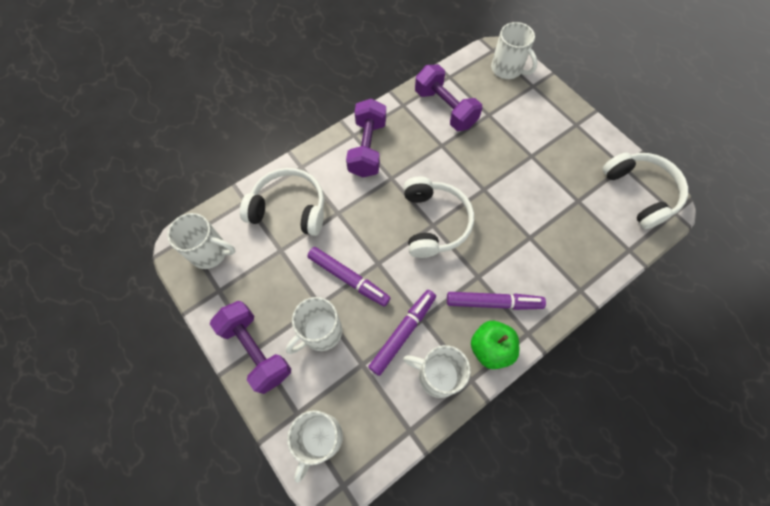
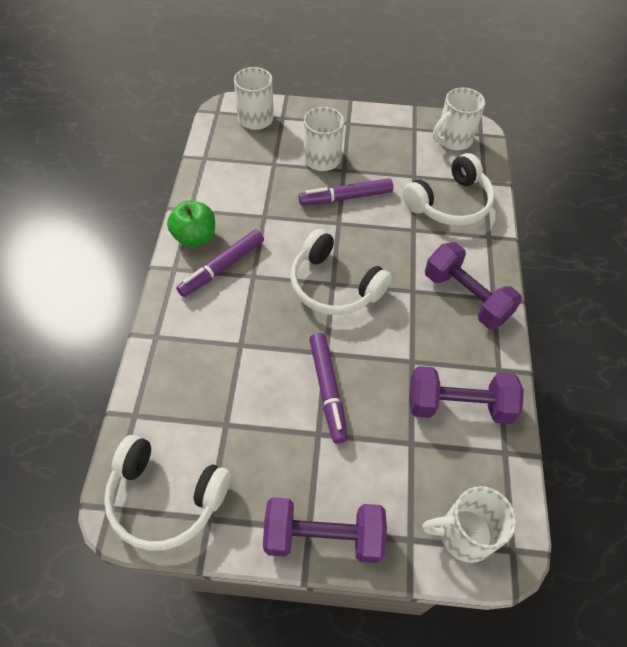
camera: 130 degrees right, 10 degrees down
purple dumbbell [210,301,291,394] -> purple dumbbell moved to [263,497,387,563]
purple marker [368,290,436,376] -> purple marker moved to [309,333,348,444]
white mug [403,345,471,398] -> none

